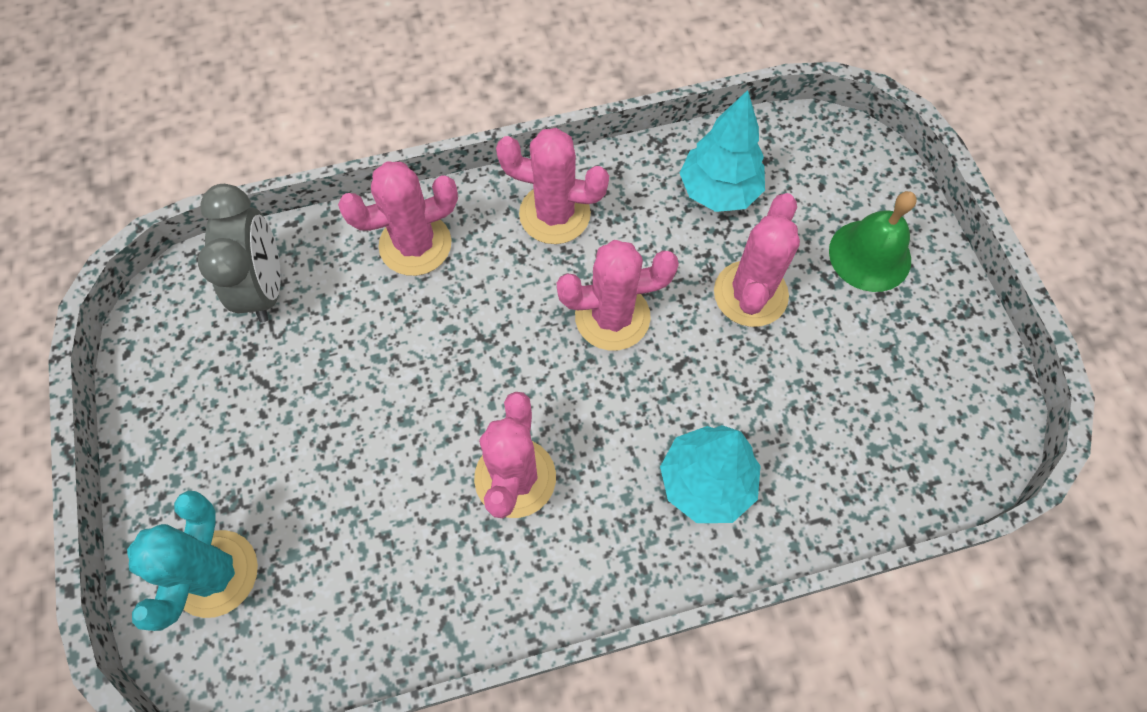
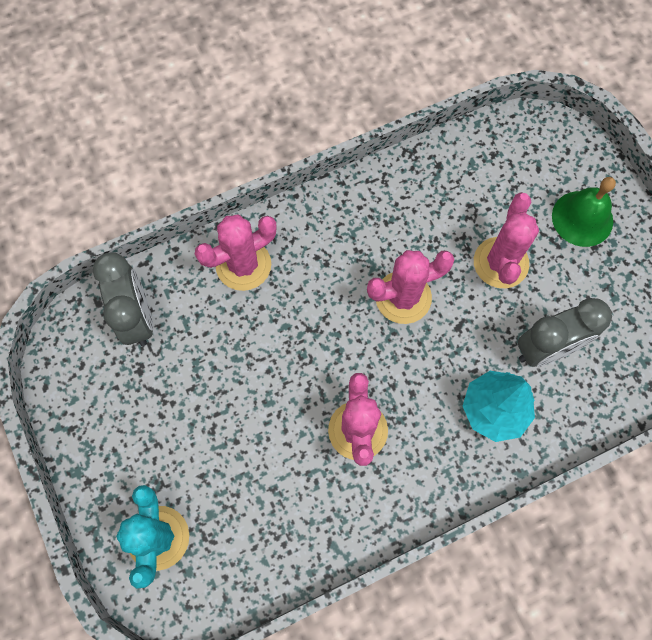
camera: 10 degrees left, 5 degrees up
pink cactus [496,128,609,244] -> none
turquoise tree [680,90,765,212] -> none
none -> grey clock [518,298,612,367]

